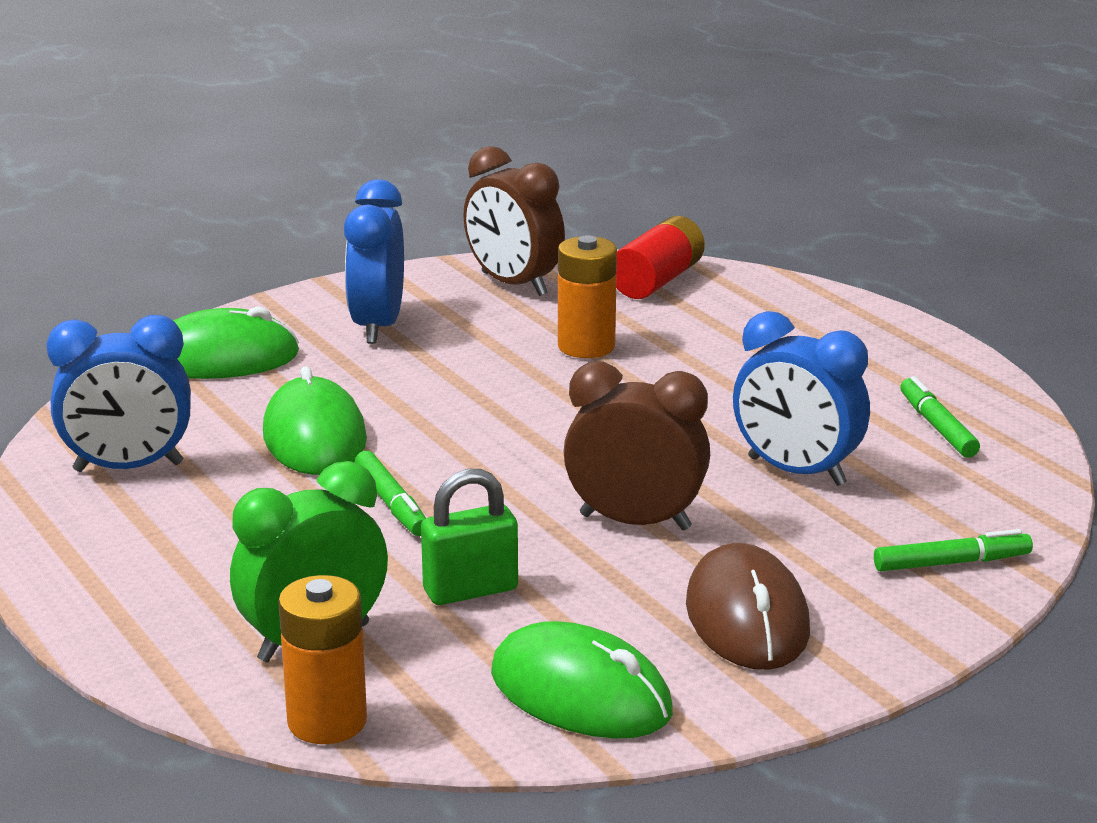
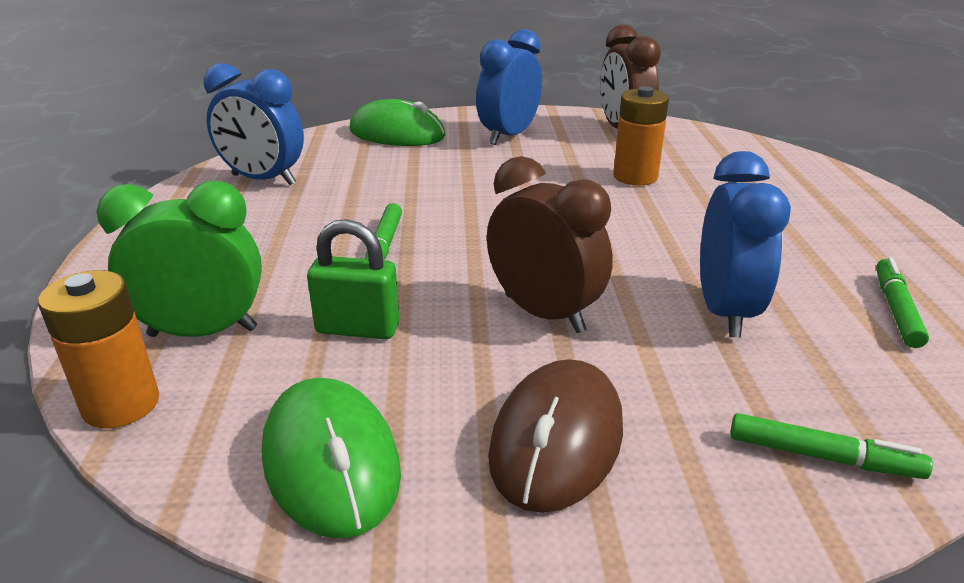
camera: 30 degrees right, 5 degrees up
green mouse [263,366,367,475] -> none
red battery [616,216,705,299] -> none
blue clock [733,311,870,486] -> blue clock turned 150 degrees counterclockwise [700,151,791,338]

